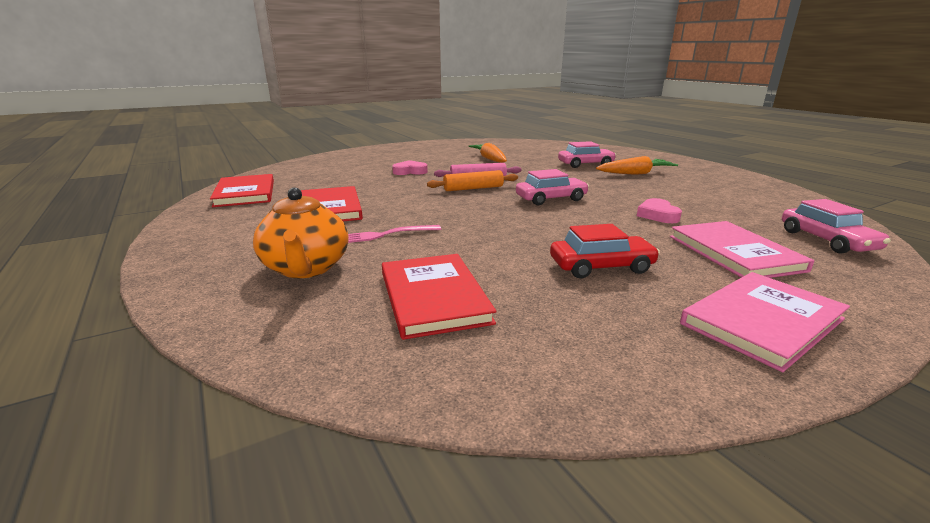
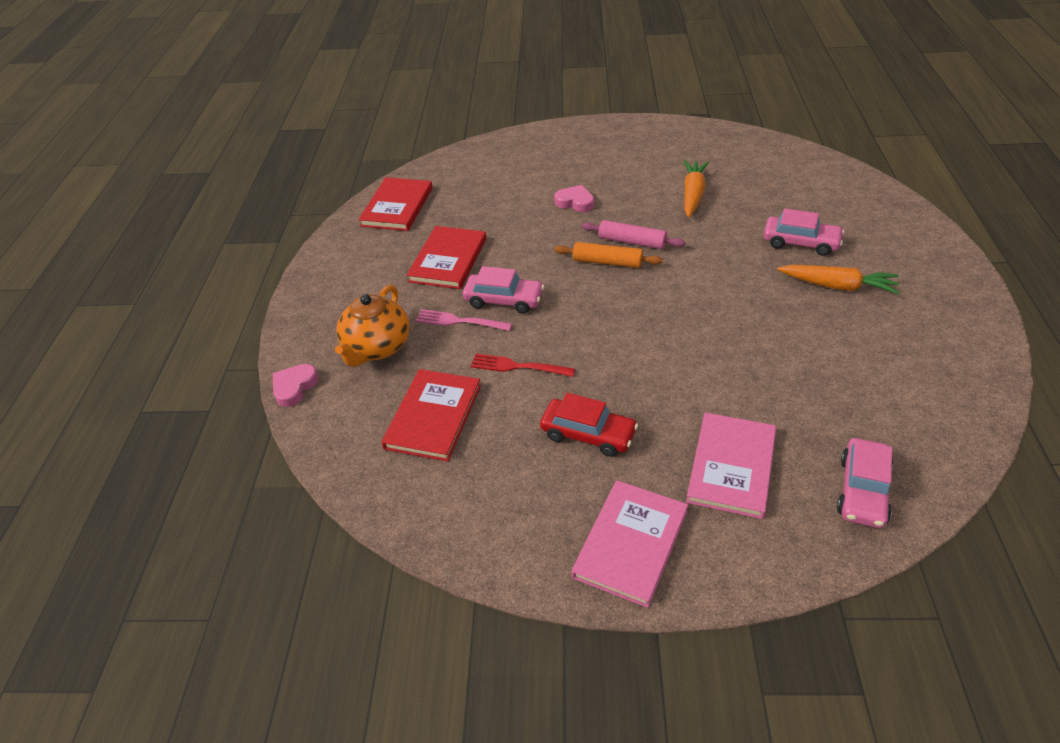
camera: 35 degrees right, 20 degrees up
pink car [516,169,589,205] -> pink car moved to [463,266,544,314]
pink heart [637,198,682,223] -> pink heart moved to [273,364,319,407]
pink book [680,272,850,372] -> pink book turned 60 degrees counterclockwise [571,480,688,608]
none -> red fork [471,354,575,377]

